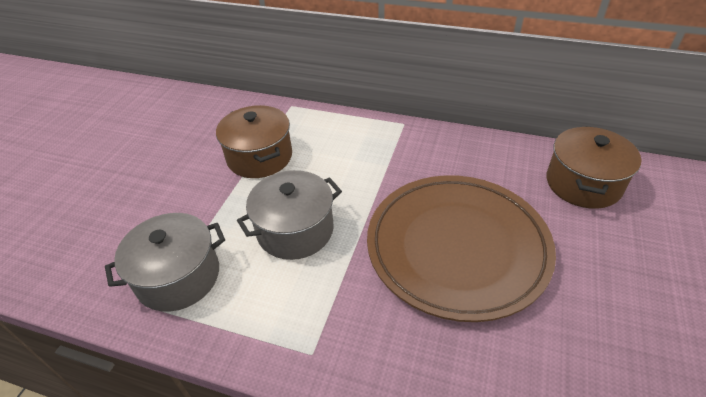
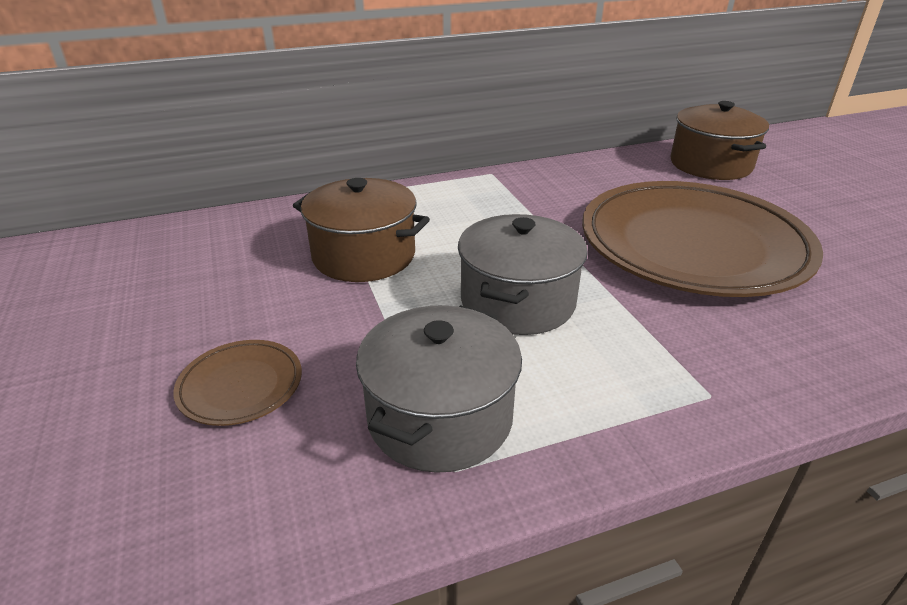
camera: 40 degrees left, 10 degrees down
none -> brown plate [173,340,302,426]

